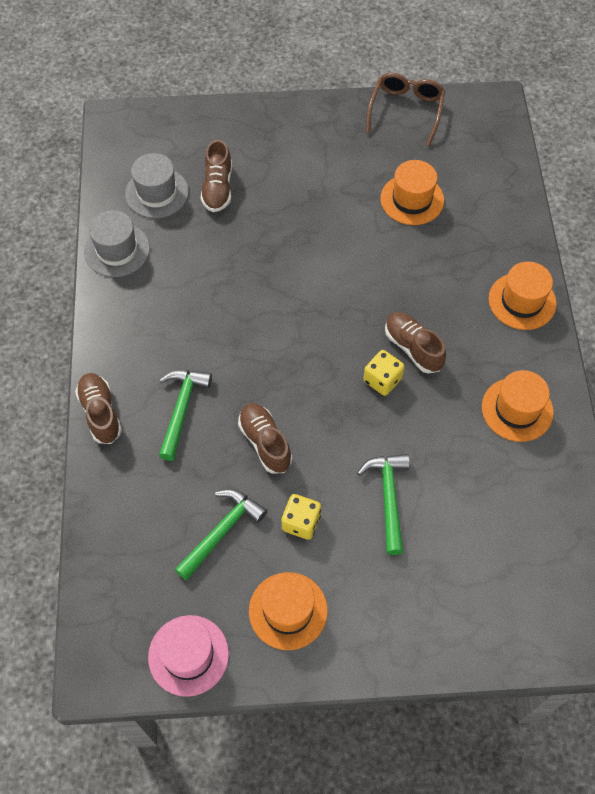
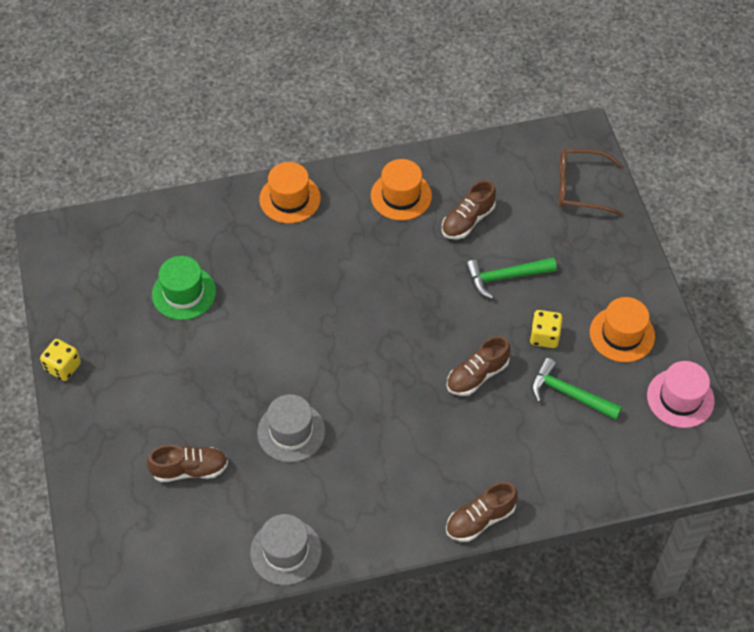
camera: 100 degrees left, 5 degrees down
grey hat [125,153,189,218] -> grey hat moved to [257,394,325,462]
green hammer [159,370,212,461] -> none
yellow dice [364,350,404,396] -> yellow dice moved to [40,339,81,381]
brown glasses [366,73,445,146] -> brown glasses moved to [559,149,623,216]
orange hat [380,160,444,225] -> green hat [152,256,216,320]
brown shoe [385,312,446,374] -> brown shoe moved to [442,180,496,239]

